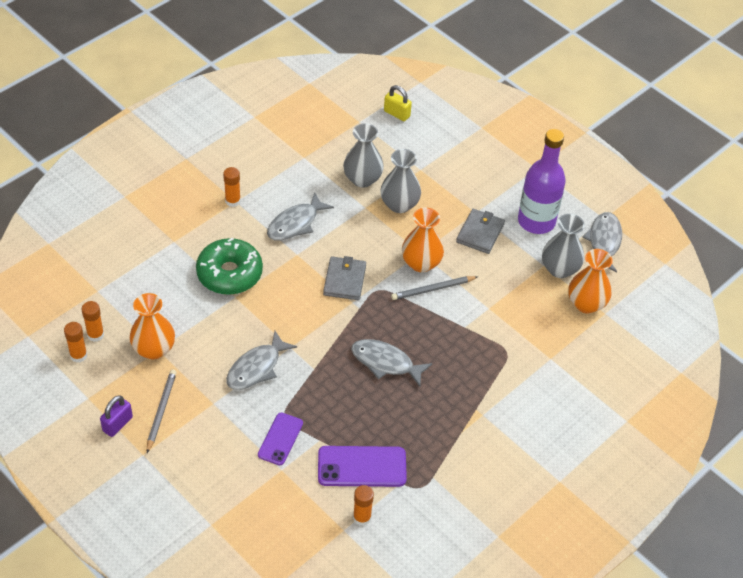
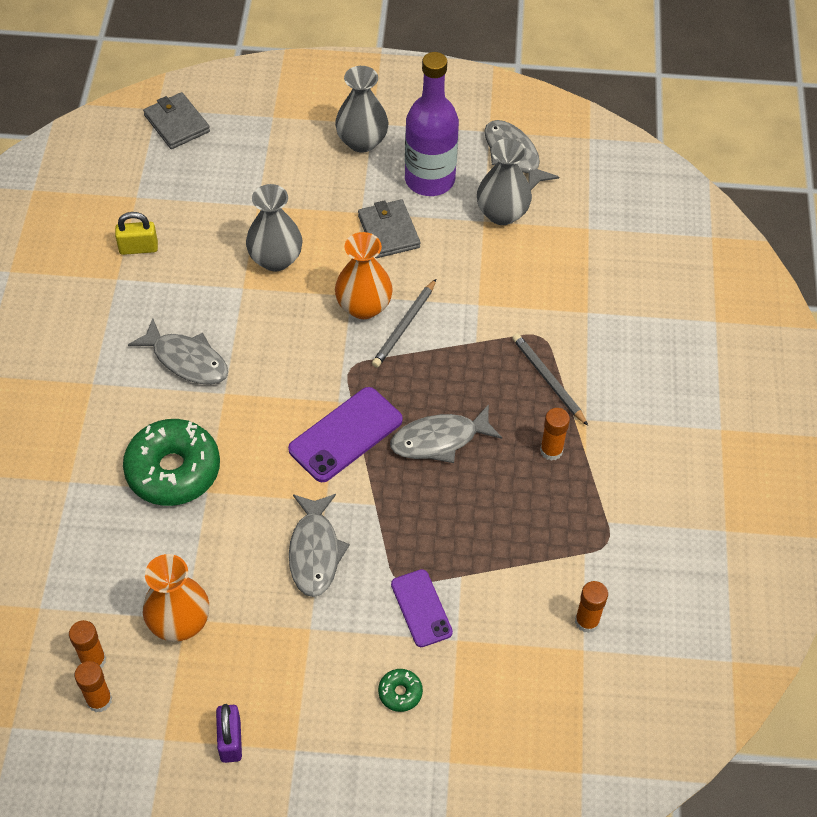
camera: 40 degrees left, 5 degrees up
grey pencil [147,370,177,453] -> grey pencil moved to [512,333,588,426]
orange glue stick [223,167,241,207] -> orange glue stick moved to [540,408,570,461]
grey fish [267,192,334,241] -> grey fish turned 60 degrees counterclockwise [128,318,228,385]
purple phone [318,446,407,487] -> purple phone moved to [288,387,403,482]
grey wallet [323,256,366,300] -> grey wallet moved to [143,92,210,149]
grey vase [343,123,384,188] -> grey vase moved to [335,66,388,153]
yellow padlock [384,85,412,121] -> yellow padlock moved to [115,212,158,255]
orange vase [568,249,613,314] -> none
none -> green donut [378,669,423,712]

